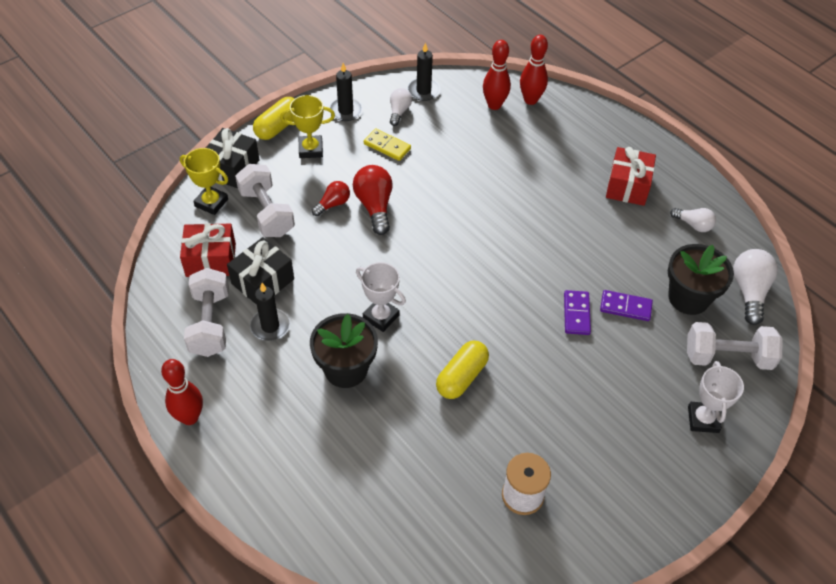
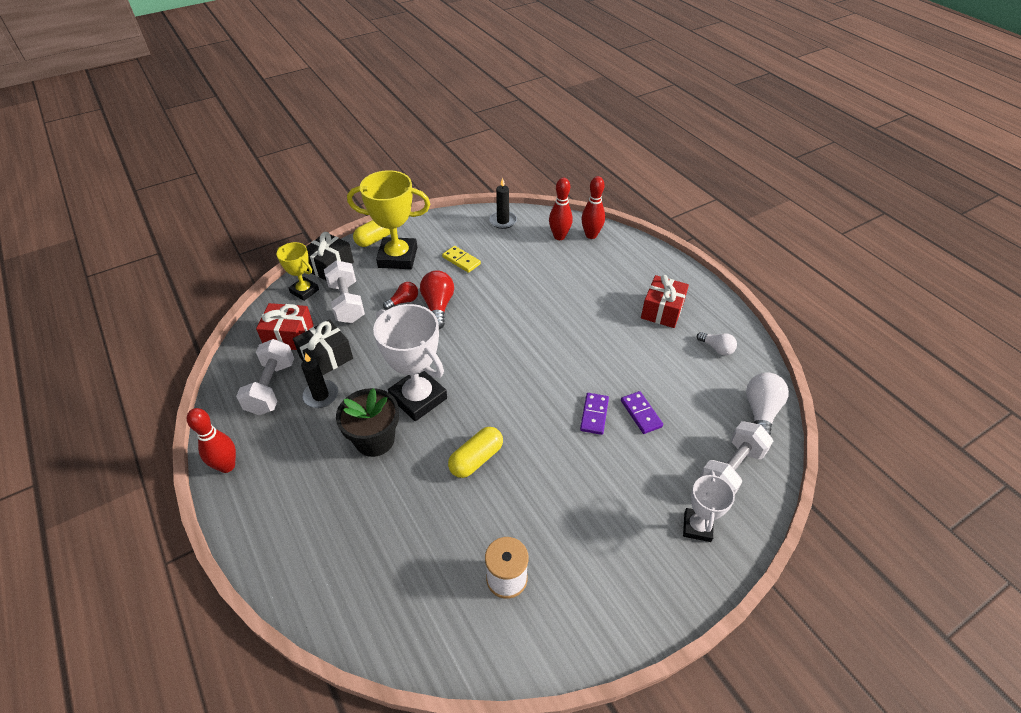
camera: 10 degrees right, 5 degrees down
yellow trophy [280,95,335,158] -> yellow trophy [347,170,430,269], size x1.76
black candle [329,63,363,121] -> none
white trophy [356,262,406,332] -> white trophy [373,304,447,421], size x1.76
white light bulb [390,88,412,126] -> none
purple domino [600,290,653,321] -> purple domino turned 45 degrees clockwise [621,391,663,434]
black flower pot [668,244,734,315] -> none
white dumbbell [687,322,783,370] -> white dumbbell turned 60 degrees counterclockwise [699,421,773,494]

